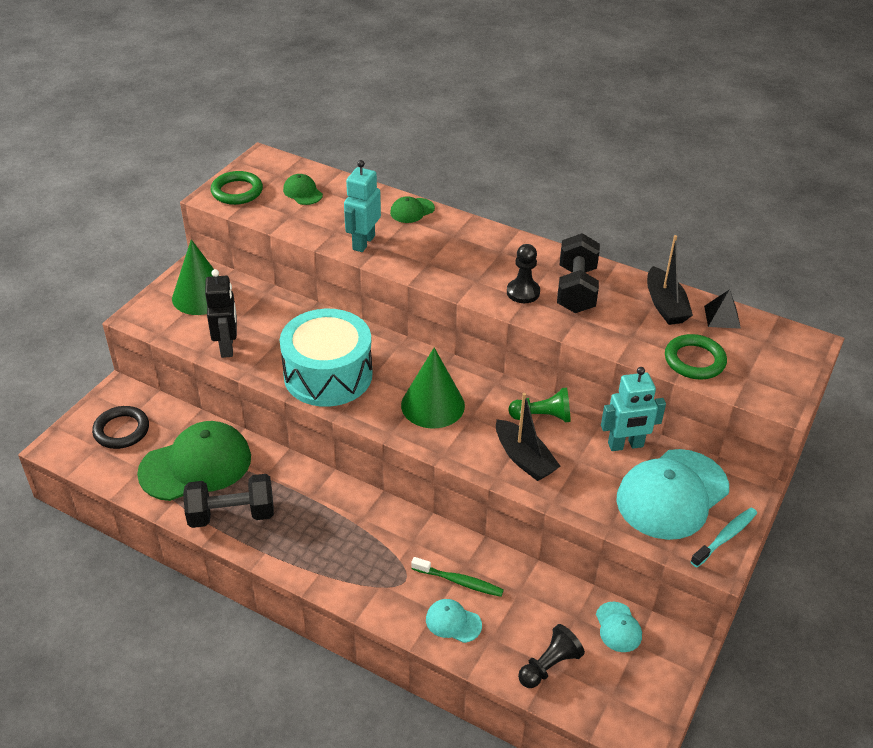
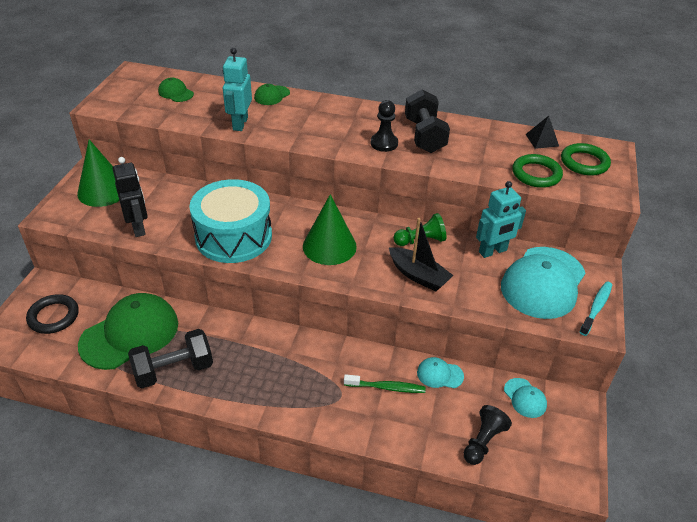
camera: 15 degrees left, 0 degrees up
green ring [211,171,263,205] -> green ring moved to [561,143,611,176]
turquoise cap [426,599,482,643] -> turquoise cap moved to [417,357,464,388]
black boat [647,235,693,325] -> none

